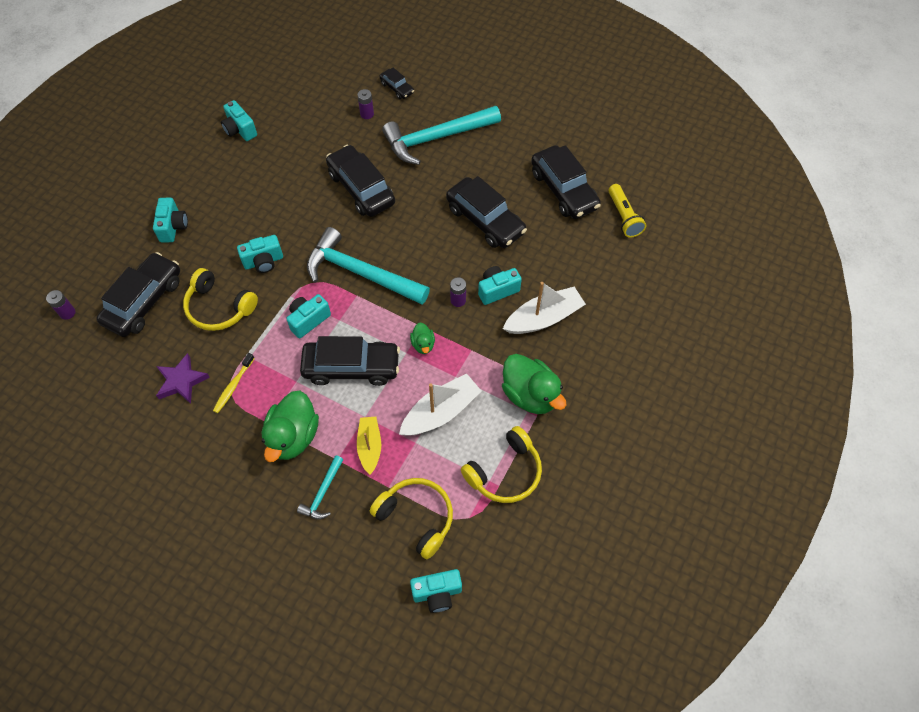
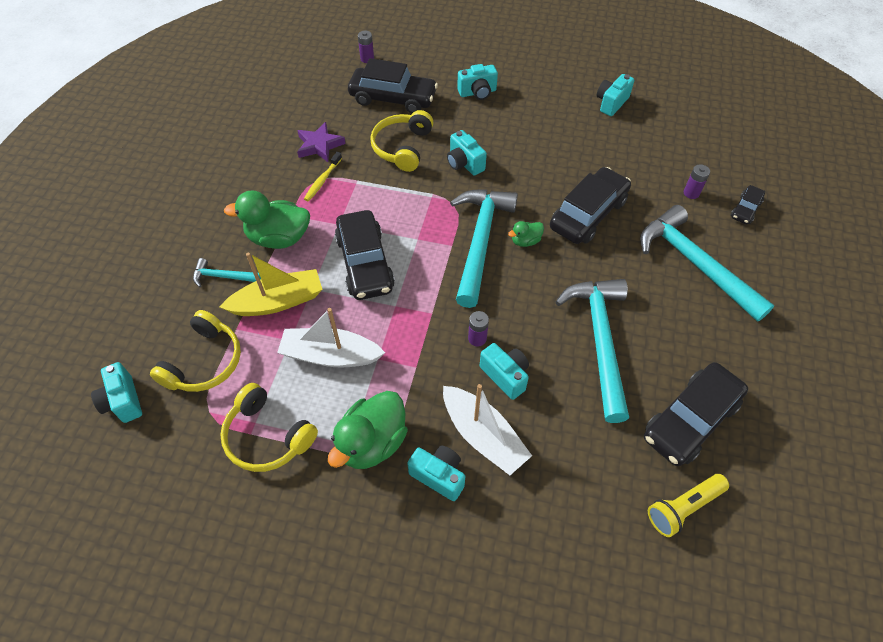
camera: 75 degrees right, 5 degrees down
yellow toothbrush [213,353,255,413] -> yellow toothbrush turned 75 degrees counterclockwise [304,152,342,201]
turquoise camera [286,294,331,338] -> turquoise camera moved to [407,446,465,501]
yellow boat [357,417,381,475] -> yellow boat [220,252,323,316], size x1.54
white boat [399,374,481,436] -> white boat turned 150 degrees clockwise [277,308,385,368]
green duck [410,322,435,354] -> green duck moved to [508,221,544,247]
black car [446,176,527,248] -> turquoise hammer [556,279,629,423]

